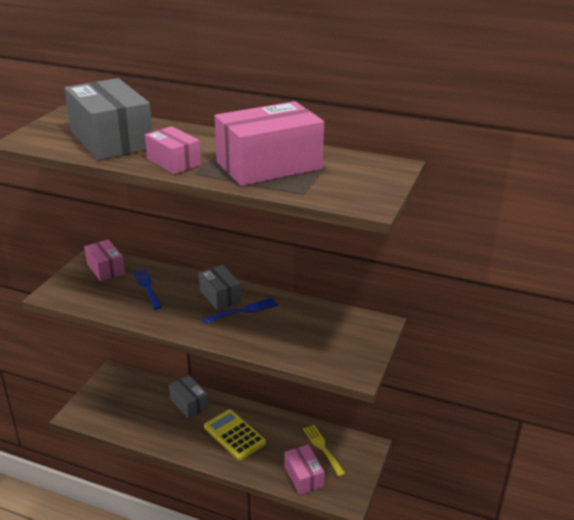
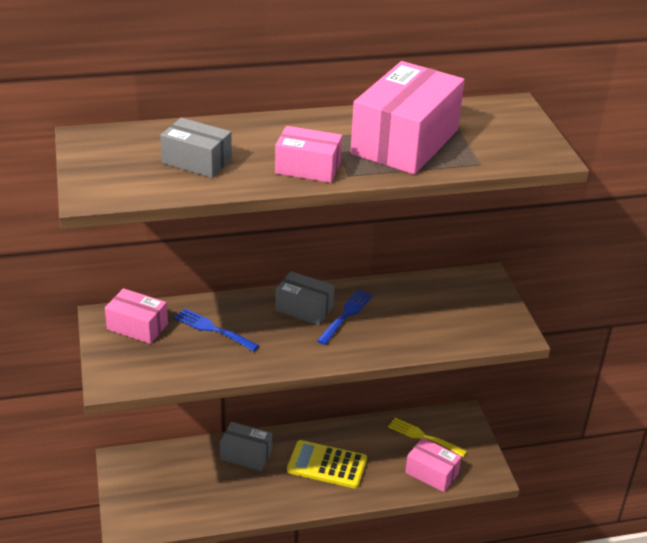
camera: 35 degrees left, 5 degrees up
grey box [64,78,152,160] -> grey box [160,118,232,178], size x0.54

